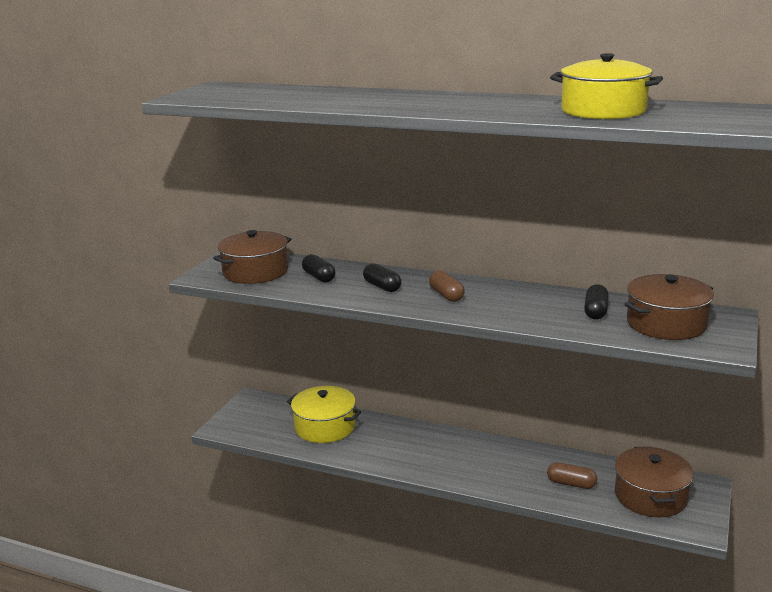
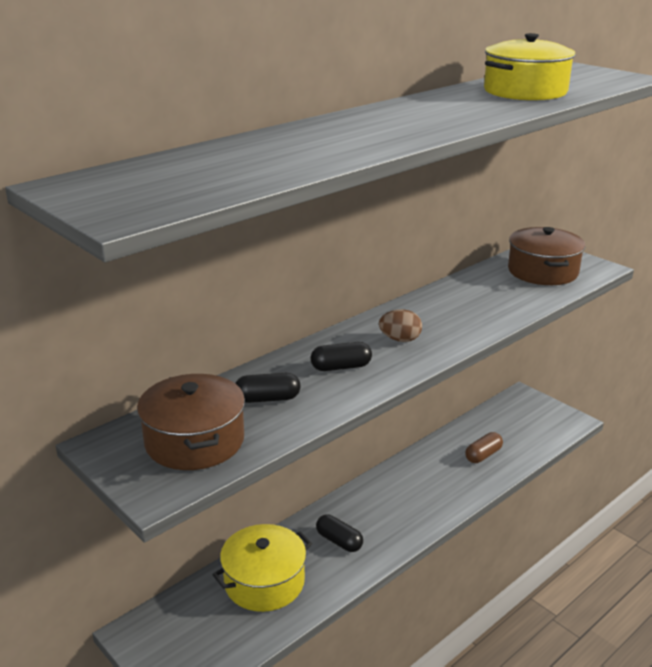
camera: 65 degrees left, 5 degrees up
brown capsule [429,270,465,302] -> brown egg [379,309,422,342]
black capsule [584,284,609,320] -> black capsule moved to [316,514,363,552]
brown pot [615,447,694,517] -> none

